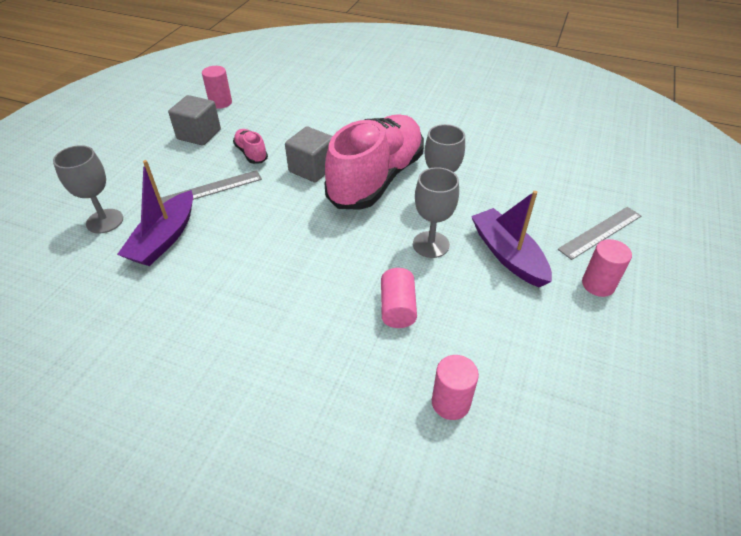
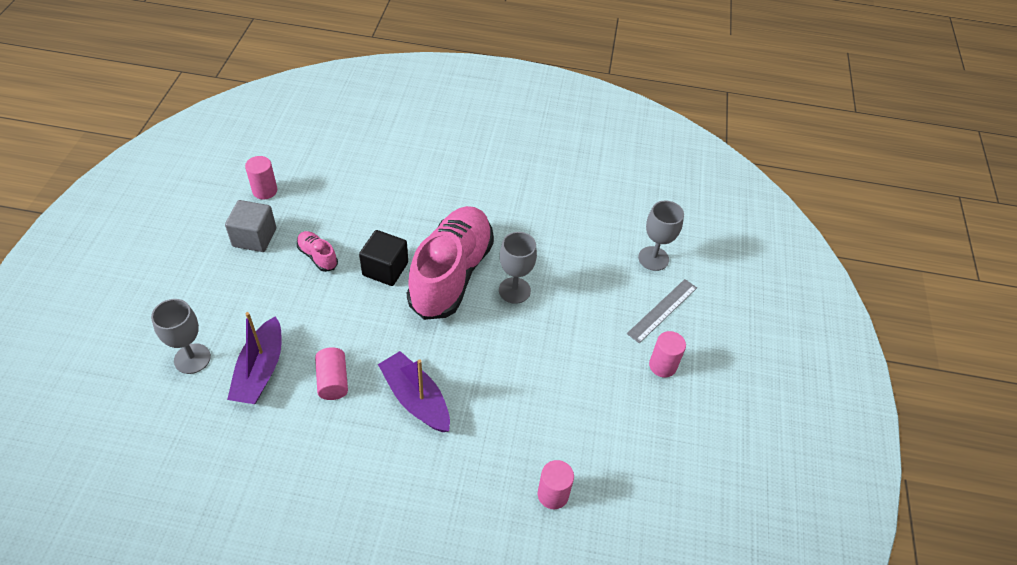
camera: 15 degrees left, 5 degrees up
grey ruler [161,170,262,203] -> none
grey cube [285,126,333,183] -> black cube [359,230,408,286]
pink cylinder [381,268,417,328] -> pink cylinder moved to [315,347,348,400]
grey goblet [413,167,459,258] -> grey goblet moved to [638,200,684,271]
purple boat [471,191,552,287] -> purple boat moved to [378,351,450,432]

